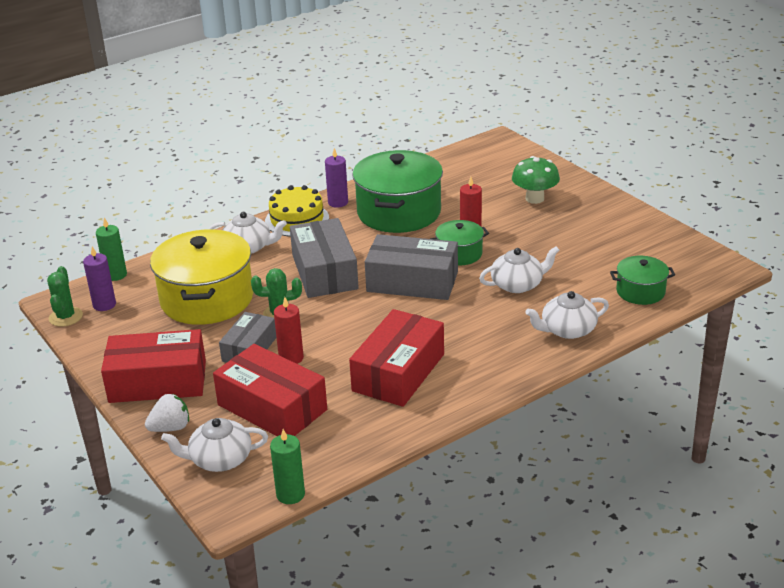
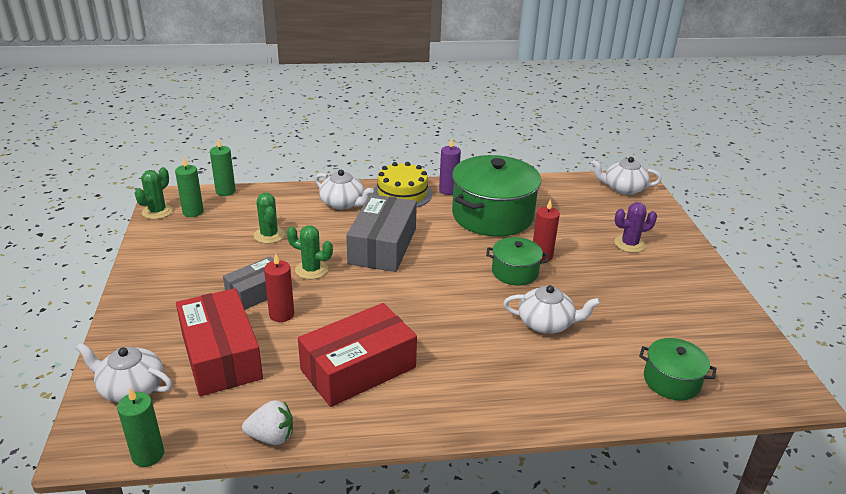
camera: 25 degrees right, 0 degrees up
purple candle [83,246,116,311] -> green candle [175,158,204,217]
red box [101,329,206,403] -> none
white strawberry [145,394,189,432] -> white strawberry moved to [242,400,293,445]
yellow pot [150,229,253,325] -> green cactus [254,193,285,244]
grey box [365,234,458,300] -> none
green mushroom [512,156,560,204] -> purple cactus [615,202,657,253]
white teapot [525,291,609,339] -> white teapot moved to [591,157,662,195]

